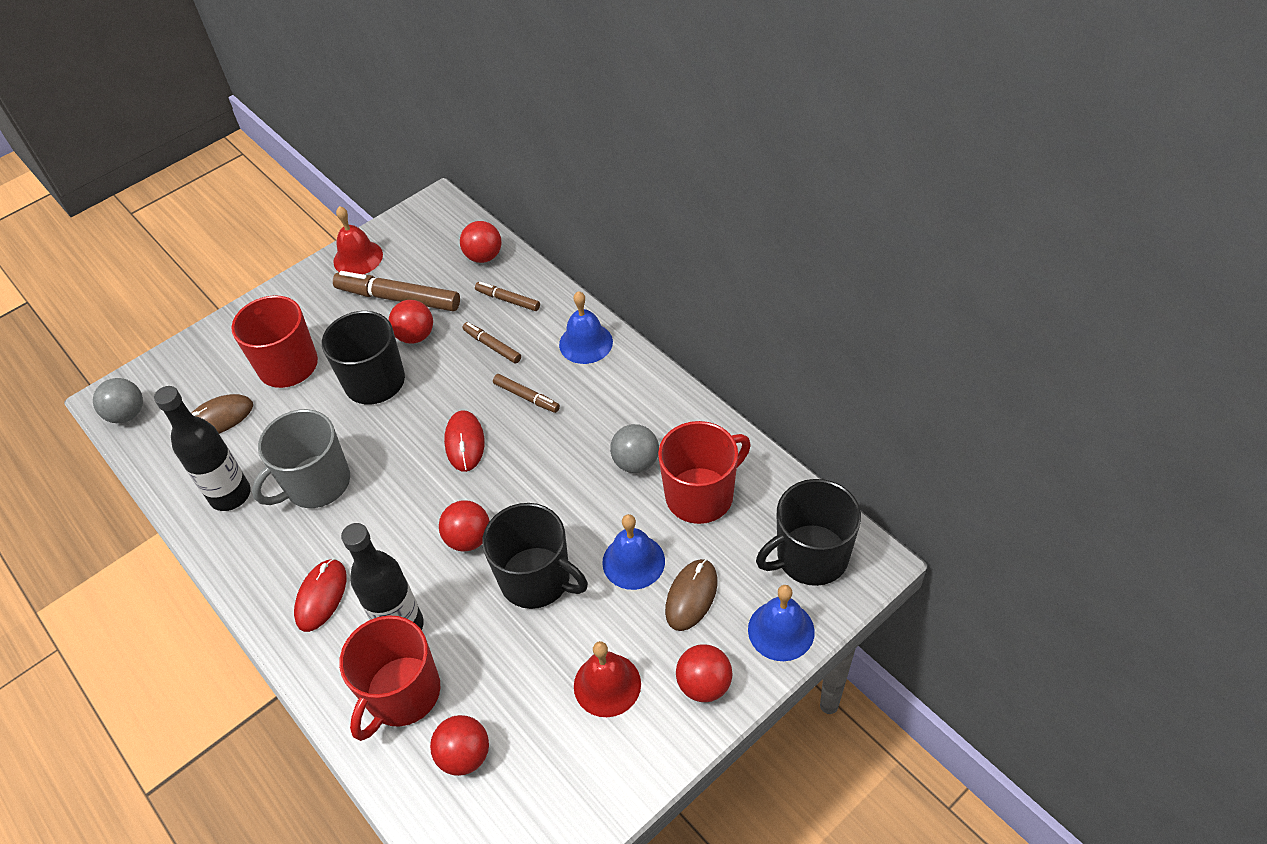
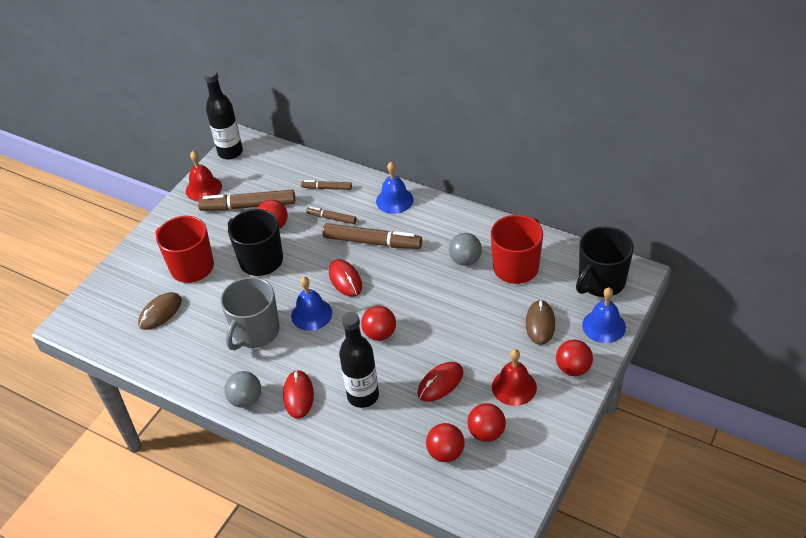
camera: 20 degrees left, 5 degrees down
grey ball [93,378,143,423] -> grey ball moved to [224,371,261,408]
black bottle [154,386,251,511] -> black bottle moved to [204,69,243,160]
red mug [339,615,440,741] -> none
red ball [460,221,501,263] -> red ball moved to [467,403,506,442]
black mug [482,503,588,609] -> none
brown marker [493,374,560,413] -> brown marker [322,223,422,249], size x1.87
blue bell [602,514,665,590] -> blue bell moved to [291,277,332,331]
none -> red mouse [417,362,463,402]

